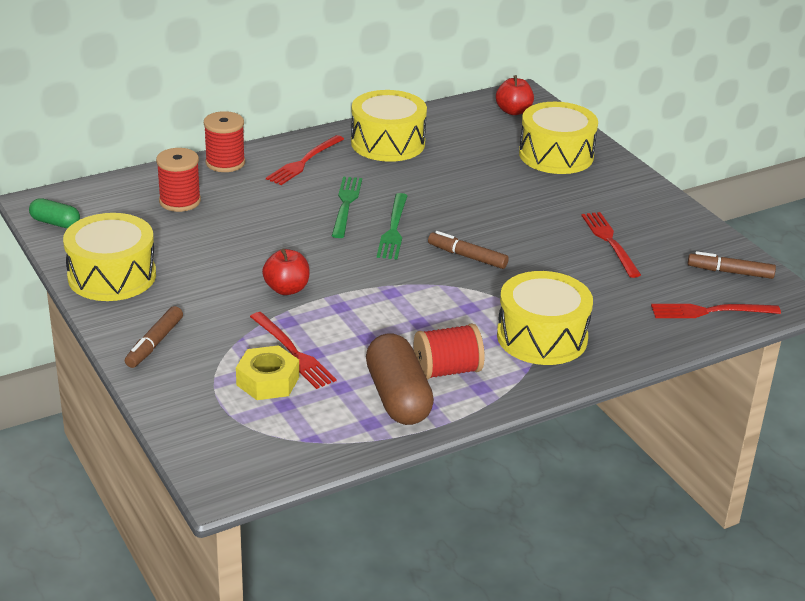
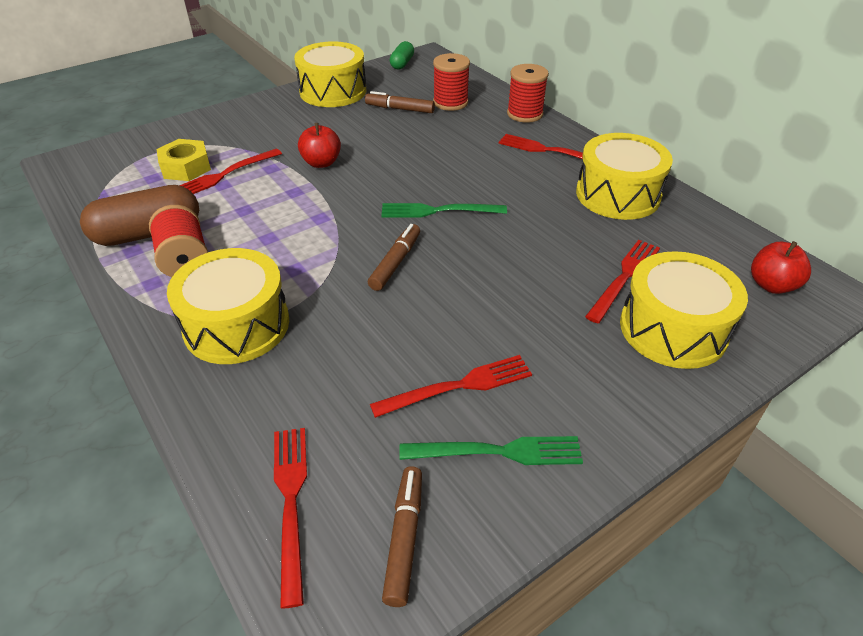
camera: 85 degrees right, 10 degrees up
brown marker [125,306,183,368] -> brown marker moved to [365,91,435,113]
green fork [332,177,362,238] -> green fork moved to [399,436,583,465]
none -> red fork [585,240,660,323]

